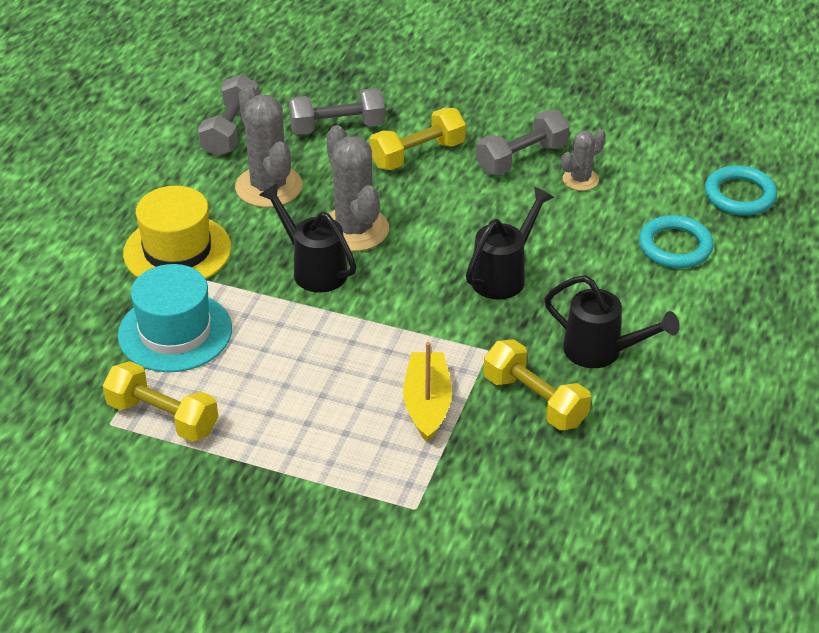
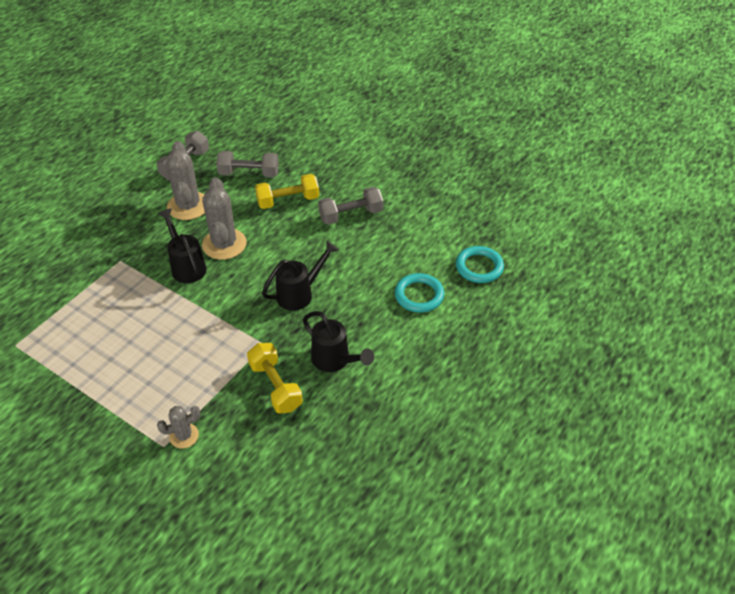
camera: 15 degrees right, 5 degrees up
yellow dumbbell [103,361,218,442] -> none
turquoise hat [118,264,232,372] -> none
yellow hat [123,186,231,279] -> none
yellow boat [403,342,452,443] -> none
grey cactus [561,129,606,191] -> grey cactus moved to [157,406,201,448]

